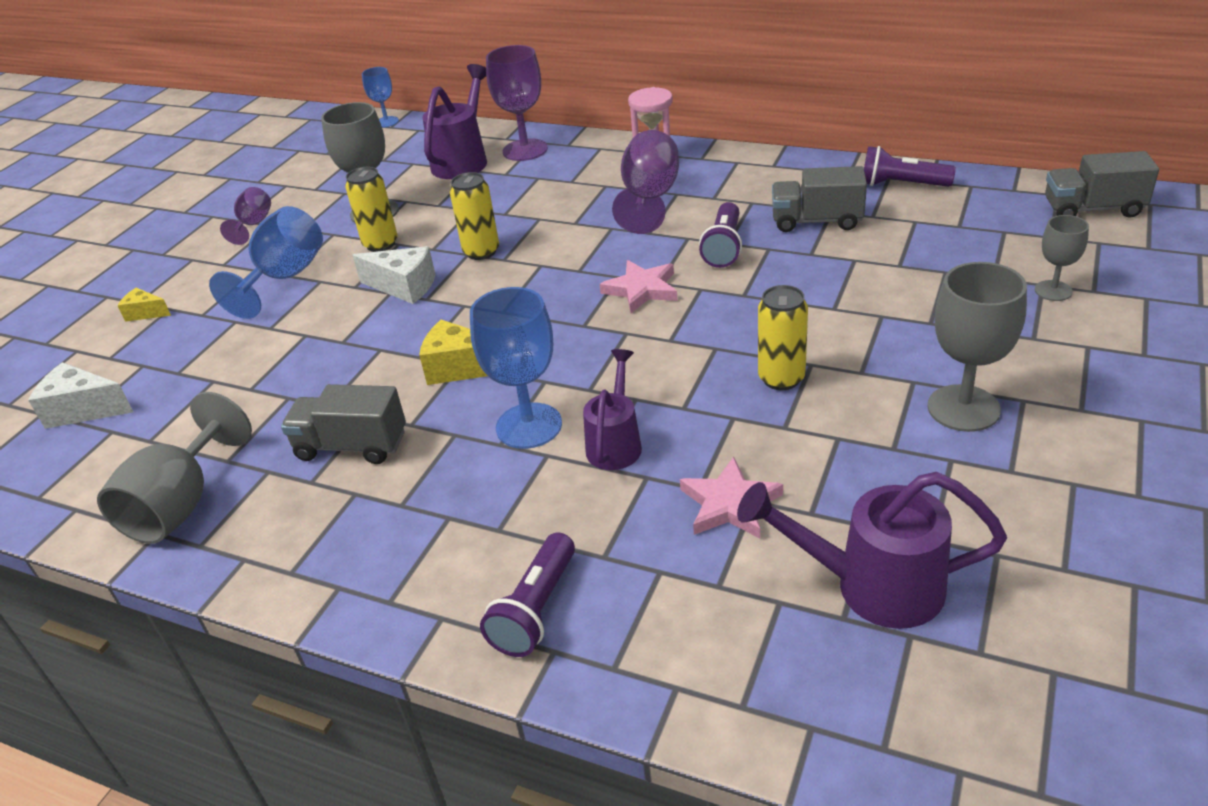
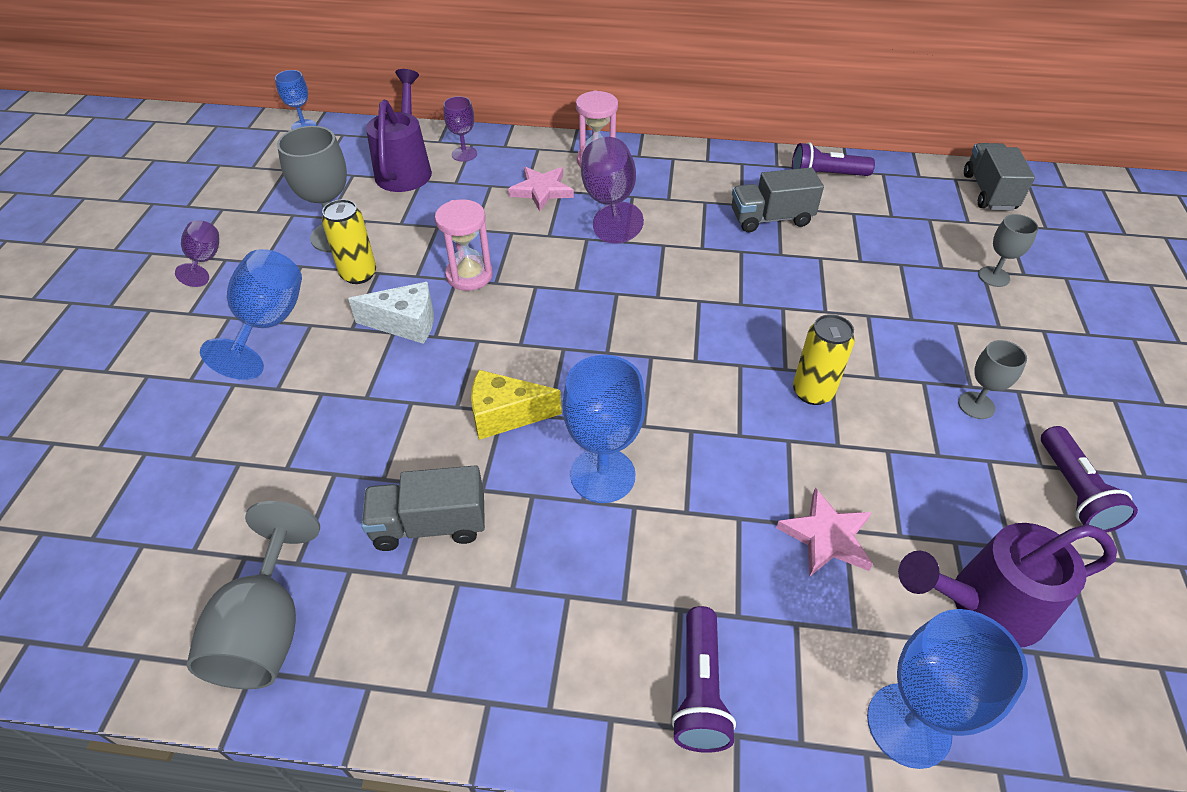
camera: 20 degrees left, 10 degrees up
white cheese [28,362,133,429] -> none
yellow cheese [117,288,171,322] -> none
yellow can [450,172,499,260] -> pink hourglass [435,199,493,291]
purple goblet [486,45,548,161] -> purple goblet [443,96,477,162], size x0.58
purple watering can [583,349,642,470] -> none
pink star [599,260,678,313] -> pink star moved to [508,167,574,211]
purple flashlight [699,202,742,268] -> purple flashlight moved to [1041,426,1138,533]
grey goblet [928,262,1027,432] -> grey goblet [958,340,1027,419], size x0.58
grey truck [1045,151,1159,218] -> grey truck turned 105 degrees clockwise [964,143,1035,210]
none -> blue goblet [867,609,1028,769]

